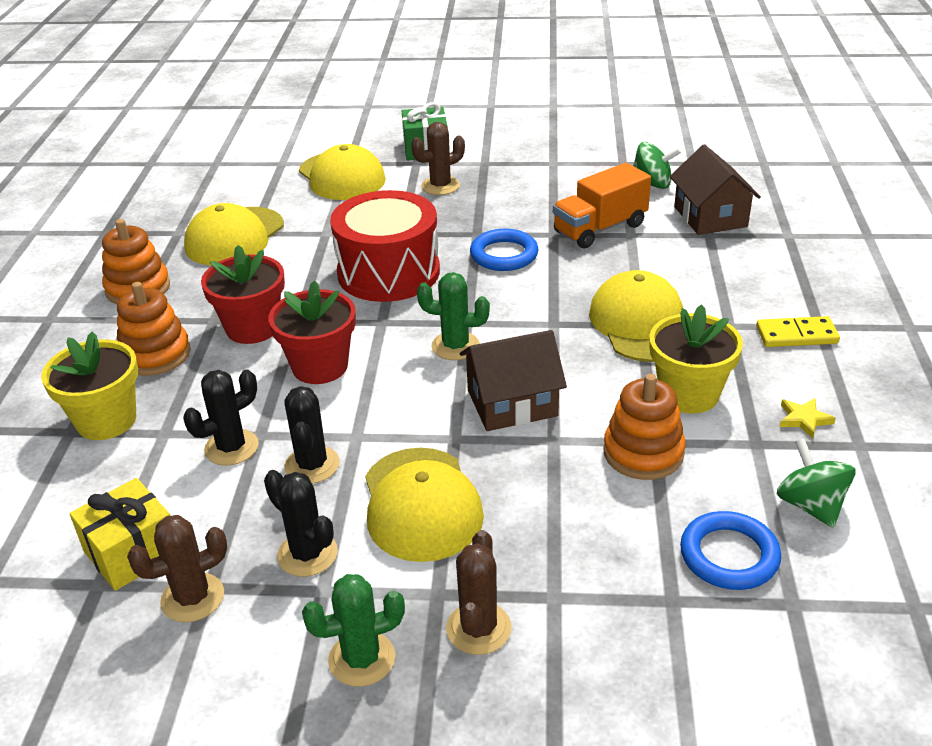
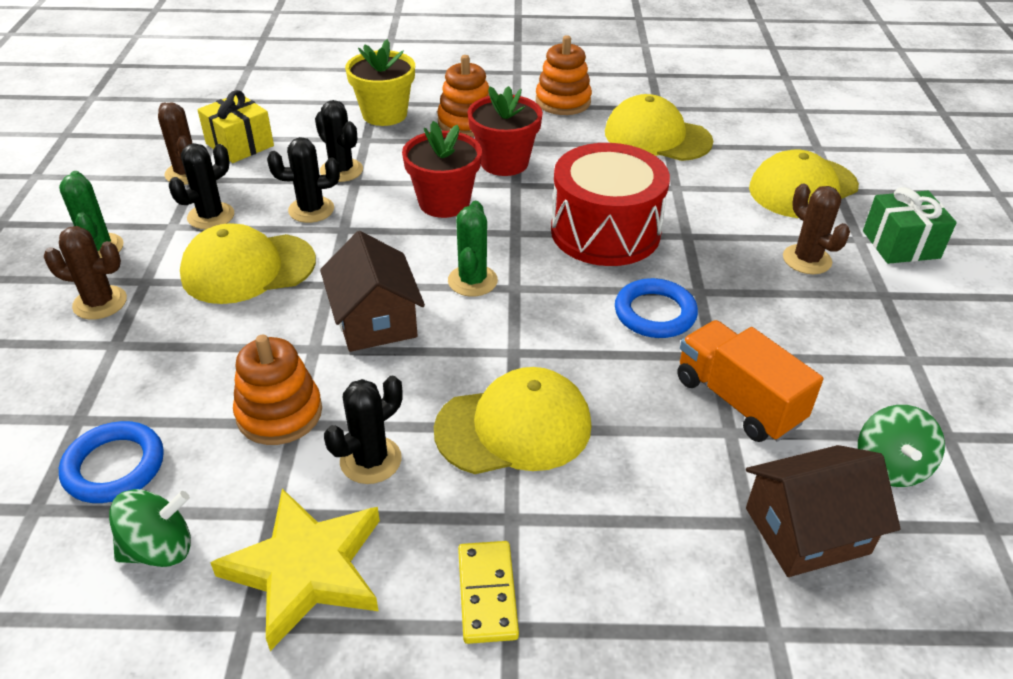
camera: 85 degrees right, 5 degrees up
yellow flower pot [649,304,743,414] -> black cactus [324,376,403,484]
yellow star [780,398,836,439] -> yellow star [210,488,380,651], size x2.43

